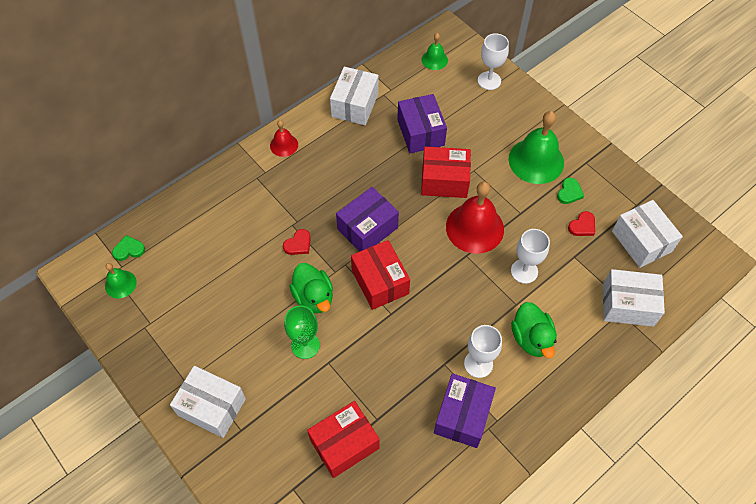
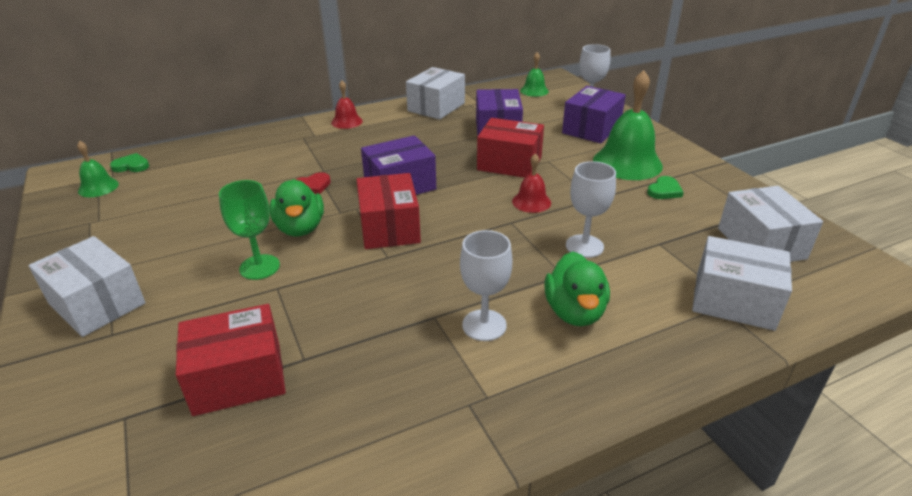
camera: 15 degrees right, 25 degrees down
purple box [434,373,496,448] -> purple box moved to [562,86,626,143]
red bell [446,182,504,254] -> red bell [512,153,551,213], size x0.52
red heart [568,211,595,236] -> none

